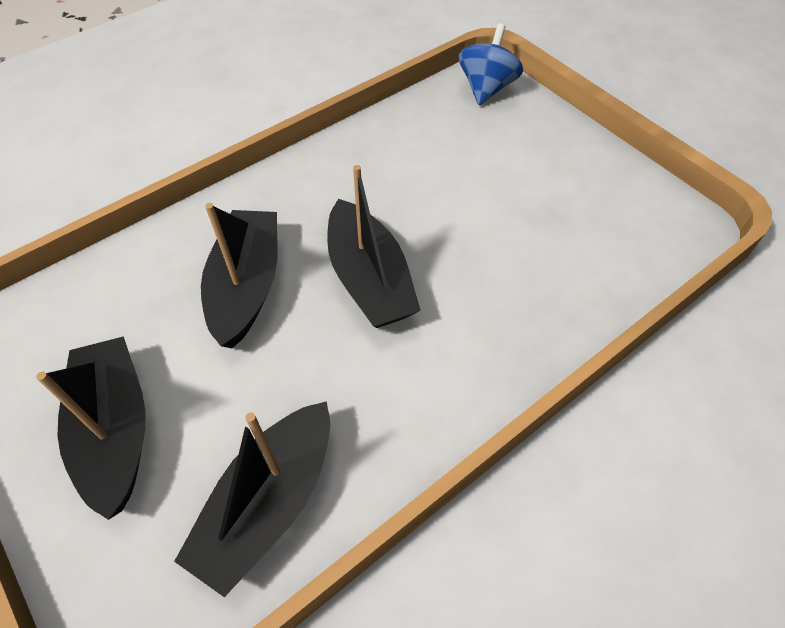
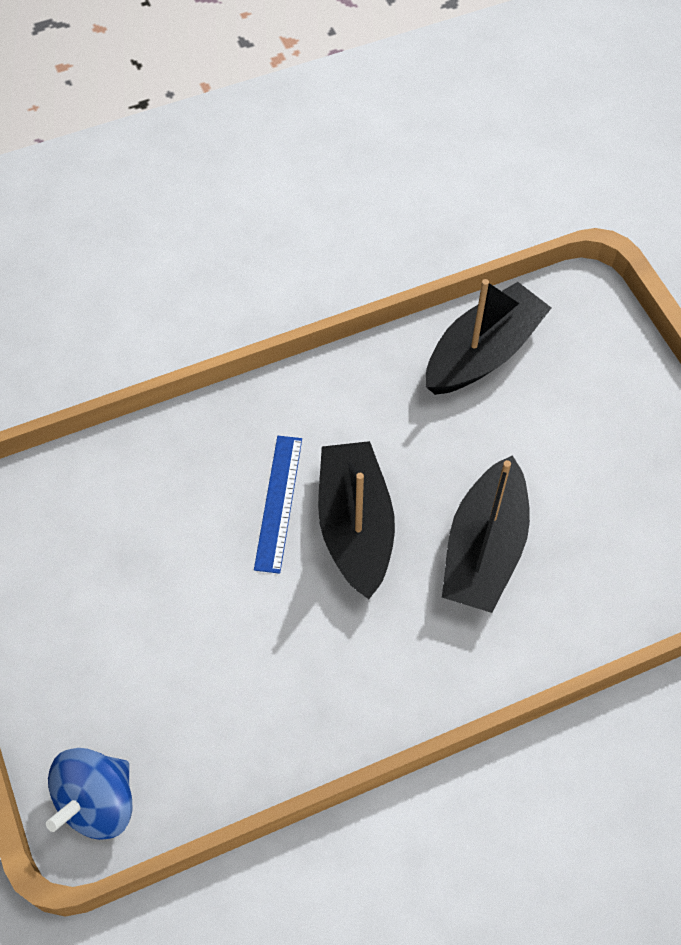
camera: 165 degrees left, 5 degrees up
black boat [36,336,146,520] -> none
none -> blue ruler [254,436,302,574]

